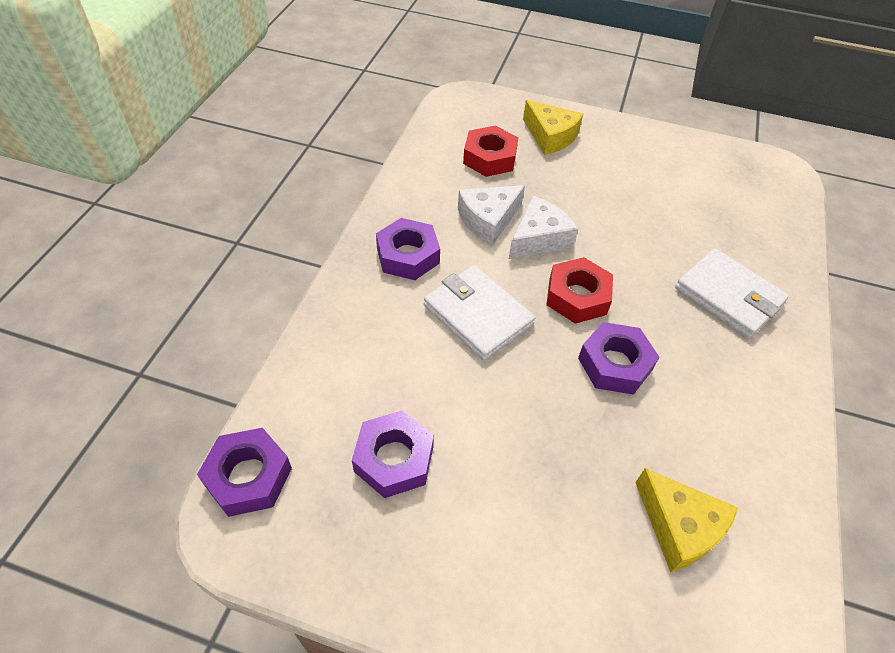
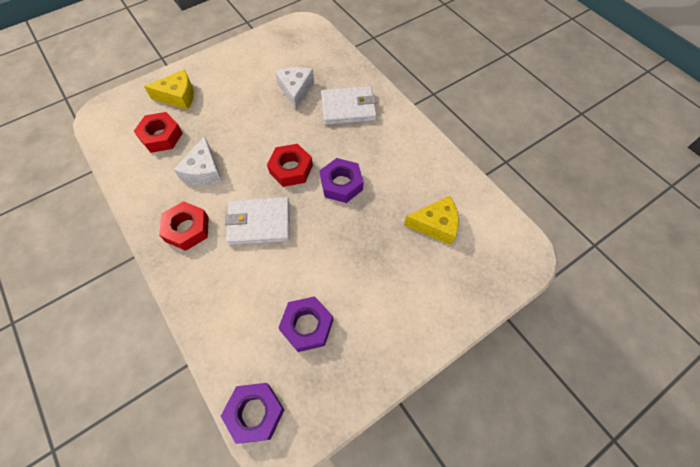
camera: 50 degrees left, 10 degrees up
purple nut [376,218,440,280] -> red nut [159,201,209,251]
white cheese [509,196,578,259] -> white cheese moved to [275,67,314,110]

